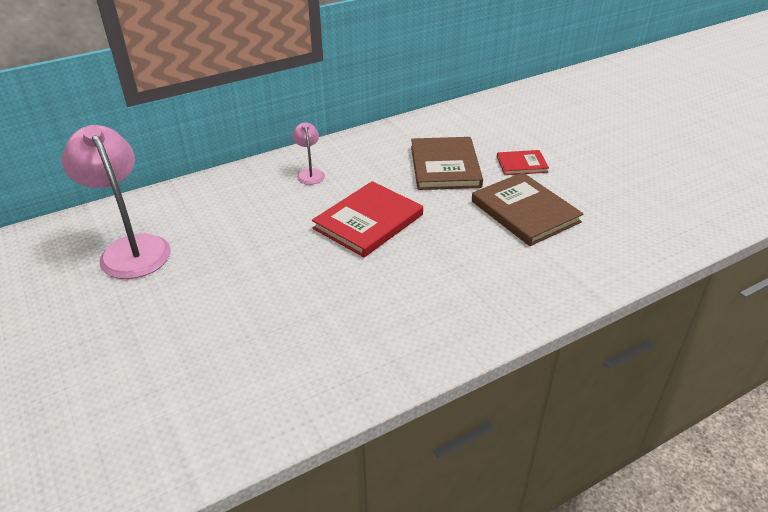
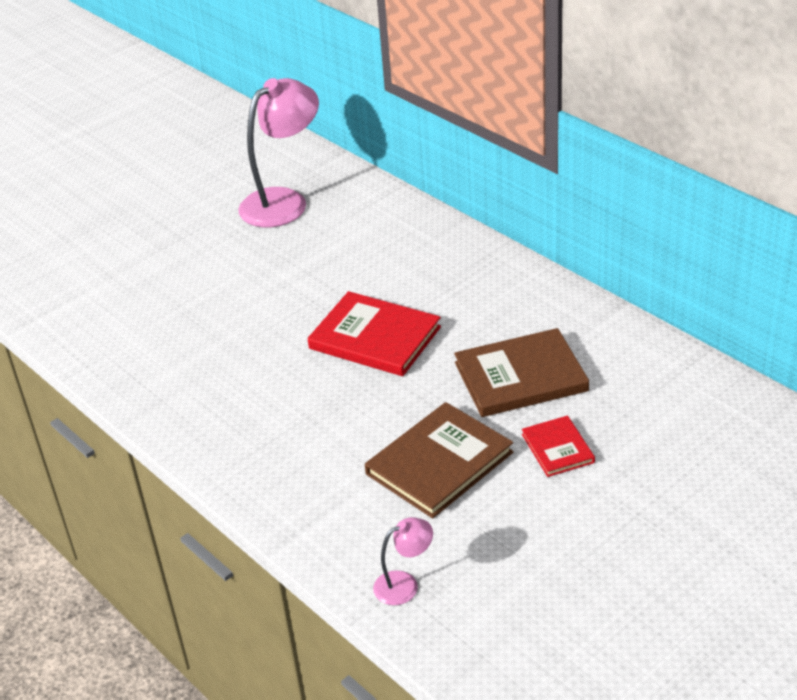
camera: 80 degrees right, 0 degrees up
pink lamp [292,122,325,185] -> pink lamp moved to [373,517,433,605]

